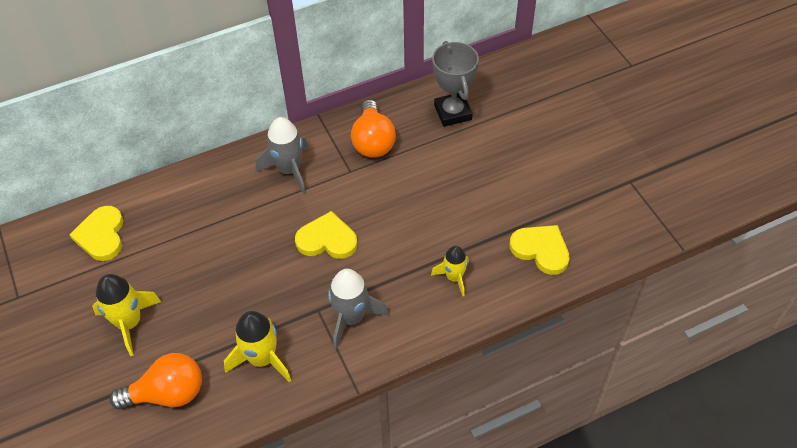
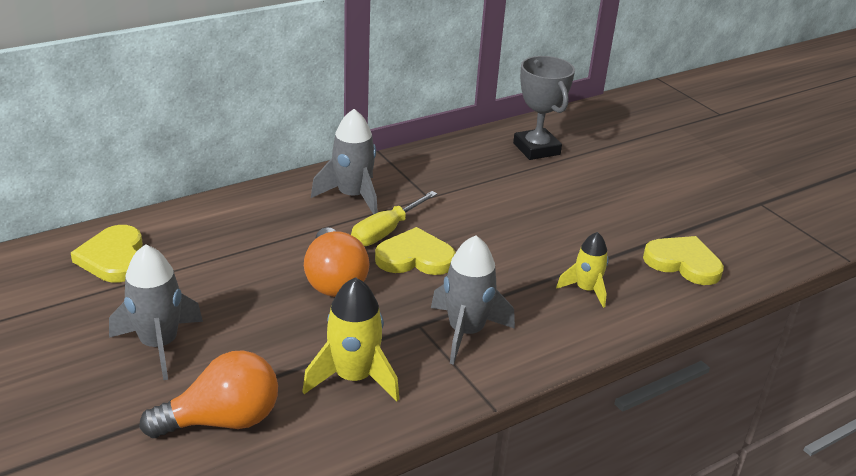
camera: 10 degrees left, 20 degrees down
yellow rocket [92,274,161,356] -> grey rocket [109,244,203,380]
orange light bulb [351,100,396,158] -> orange light bulb moved to [304,227,370,297]
none -> yellow screwdriver [351,191,437,246]

